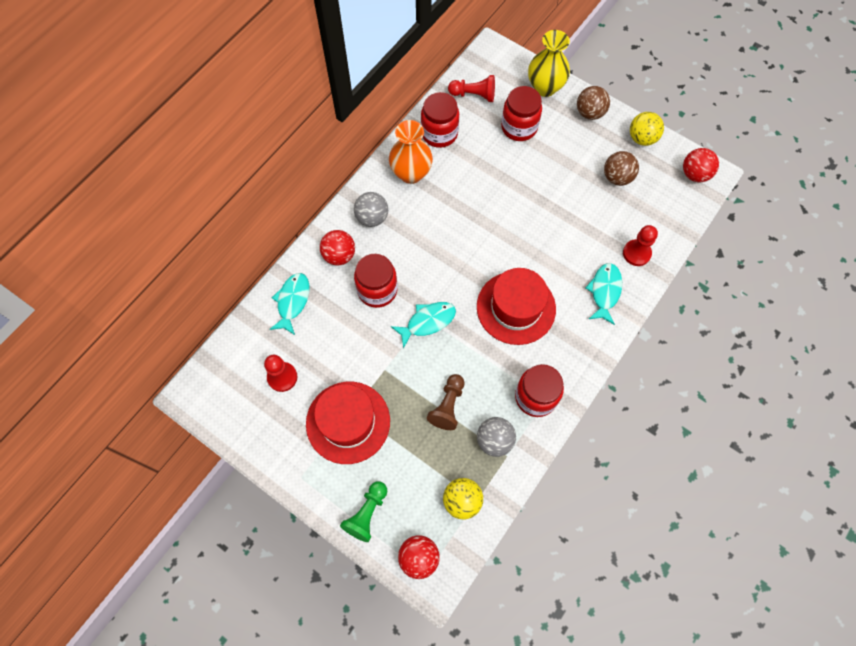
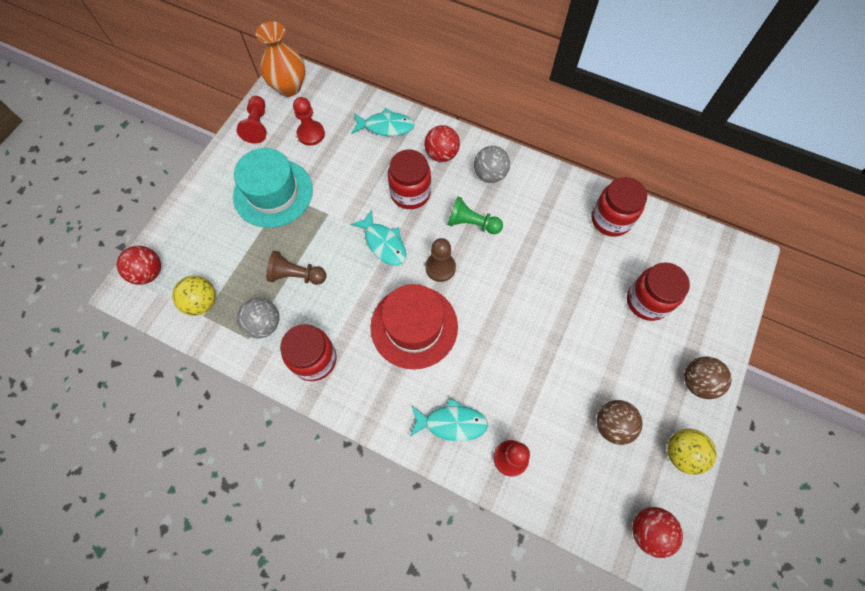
camera: 80 degrees right, 0 degrees up
red hat [306,382,390,464] -> turquoise hat [233,148,313,228]
green pawn [340,481,387,542] -> green pawn moved to [447,196,503,234]
orange vase [389,120,433,184] -> orange vase moved to [256,21,305,97]
red pawn [448,75,495,102] -> red pawn moved to [237,96,266,144]
yellow vase [528,30,570,97] -> none
none -> brown pawn [425,238,456,282]

